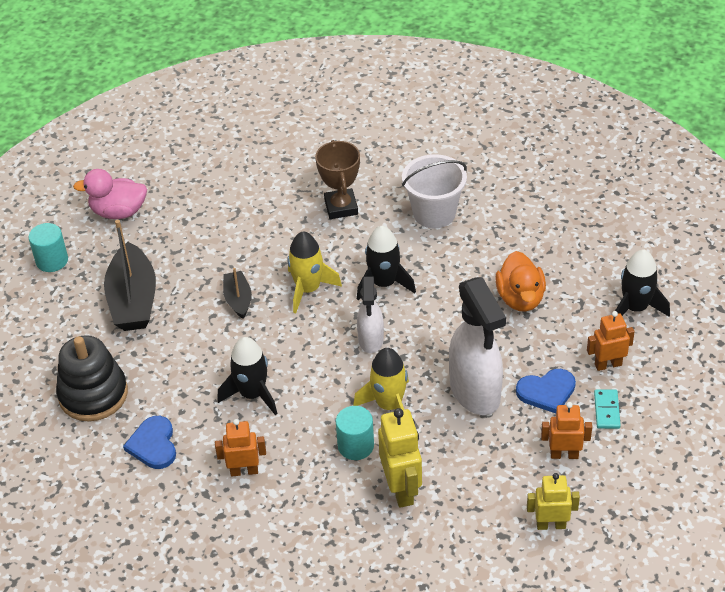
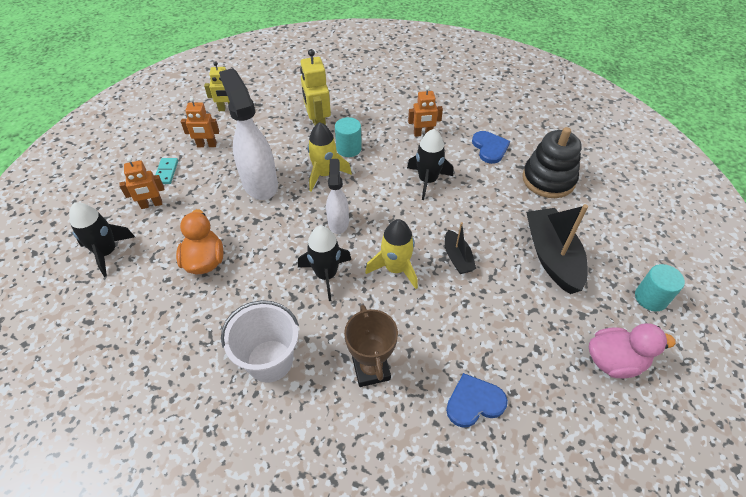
camera: 175 degrees right, 5 degrees up
blue heart [516,369,576,414] -> blue heart moved to [446,373,508,428]

